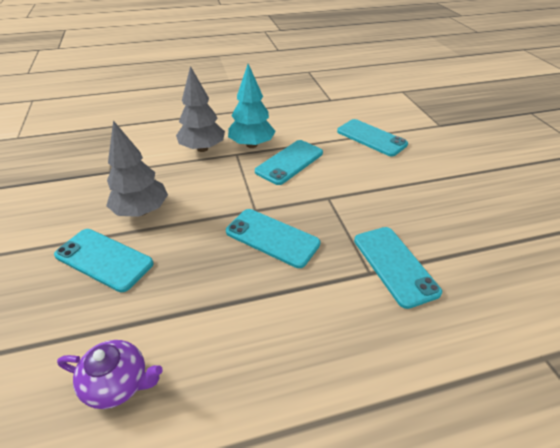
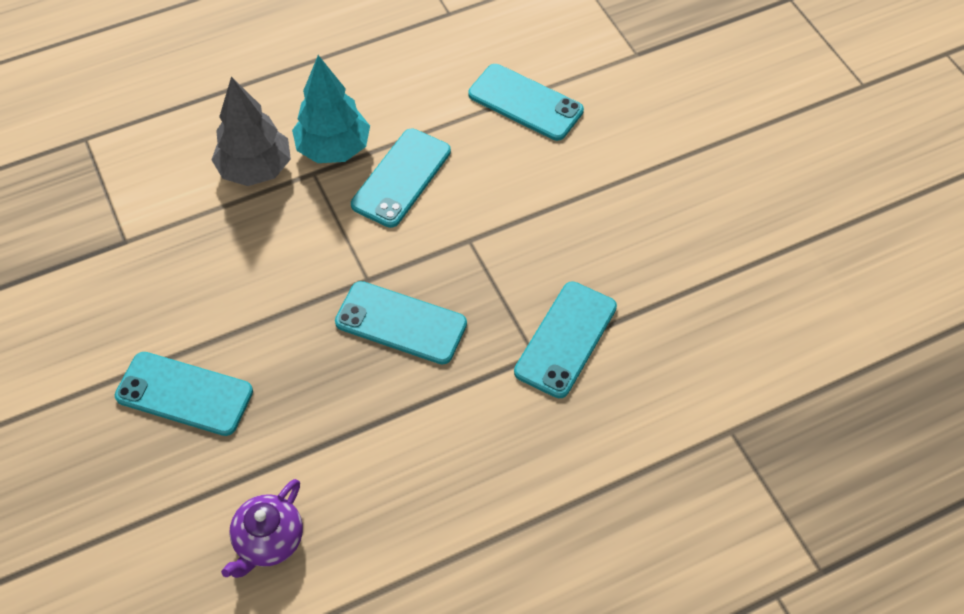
camera: 10 degrees left, 15 degrees up
purple teapot [57,340,163,409] -> purple teapot turned 120 degrees clockwise [221,479,303,578]
grey tree [106,120,168,217] -> none
turquoise phone [354,227,442,309] -> turquoise phone turned 60 degrees clockwise [514,282,617,398]

